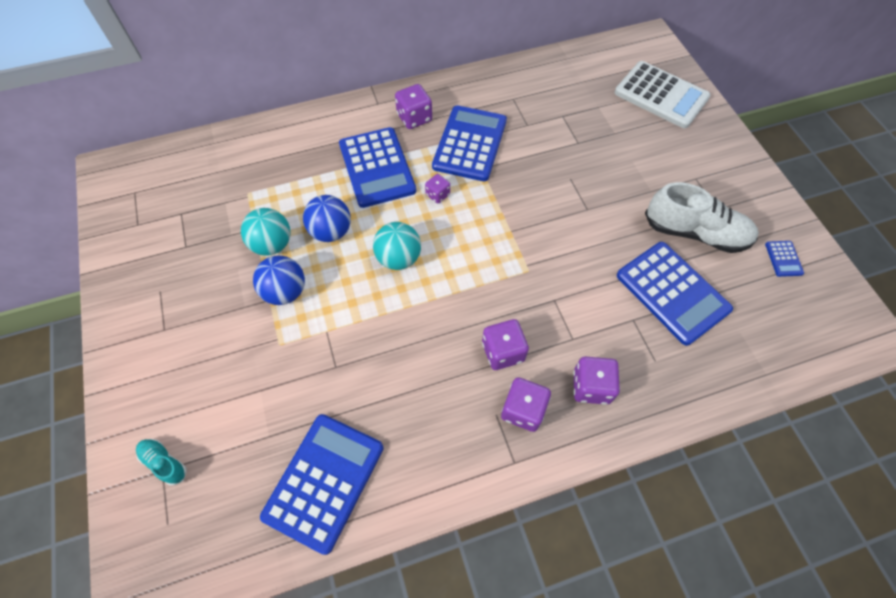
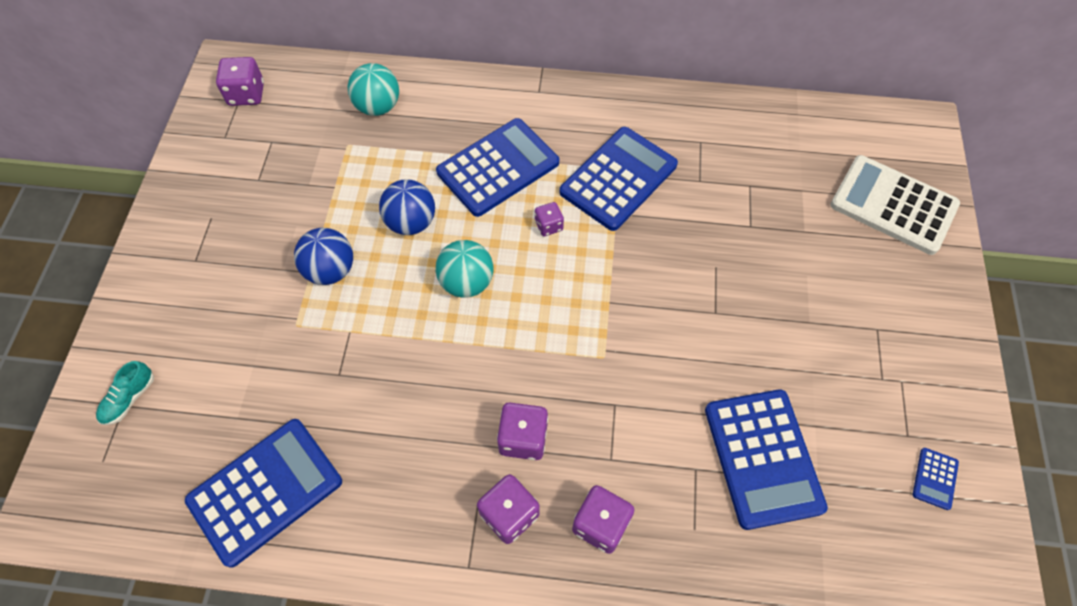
camera: 25 degrees right, 0 degrees up
turquoise shoe [136,439,187,485] -> turquoise shoe turned 120 degrees counterclockwise [96,361,154,425]
turquoise ball [241,208,290,256] -> turquoise ball moved to [347,63,399,116]
blue calculator [339,127,416,208] -> blue calculator turned 135 degrees counterclockwise [436,118,559,217]
purple dice [395,84,432,129] -> purple dice moved to [216,57,264,106]
white calculator [615,61,711,128] -> white calculator turned 150 degrees clockwise [830,155,960,255]
white shoe [645,182,759,253] -> none

